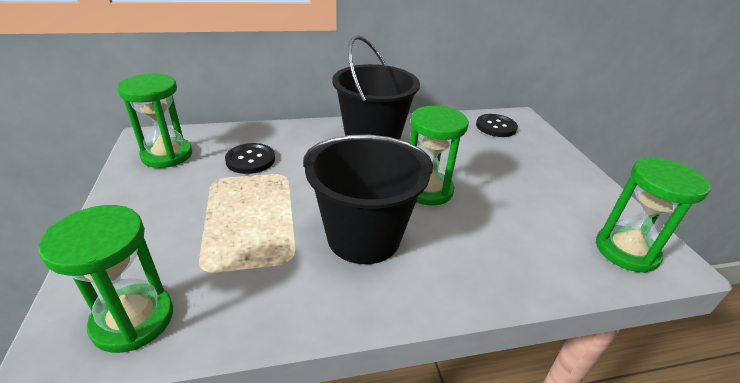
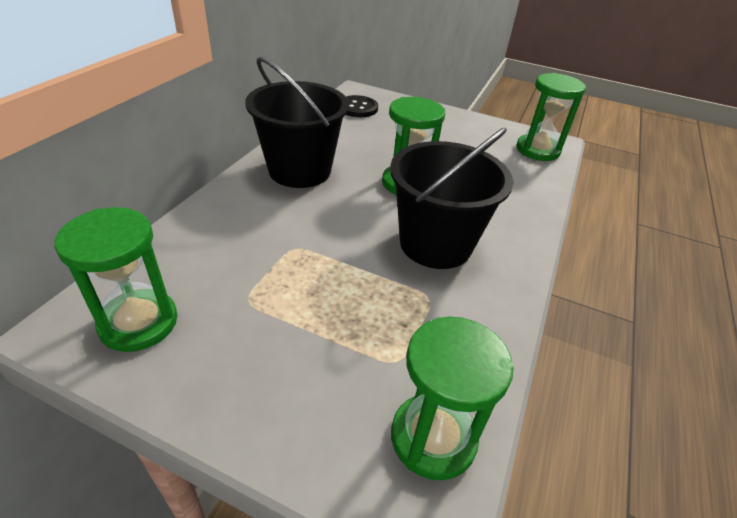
camera: 55 degrees left, 5 degrees up
black button [225,143,275,174] -> none

